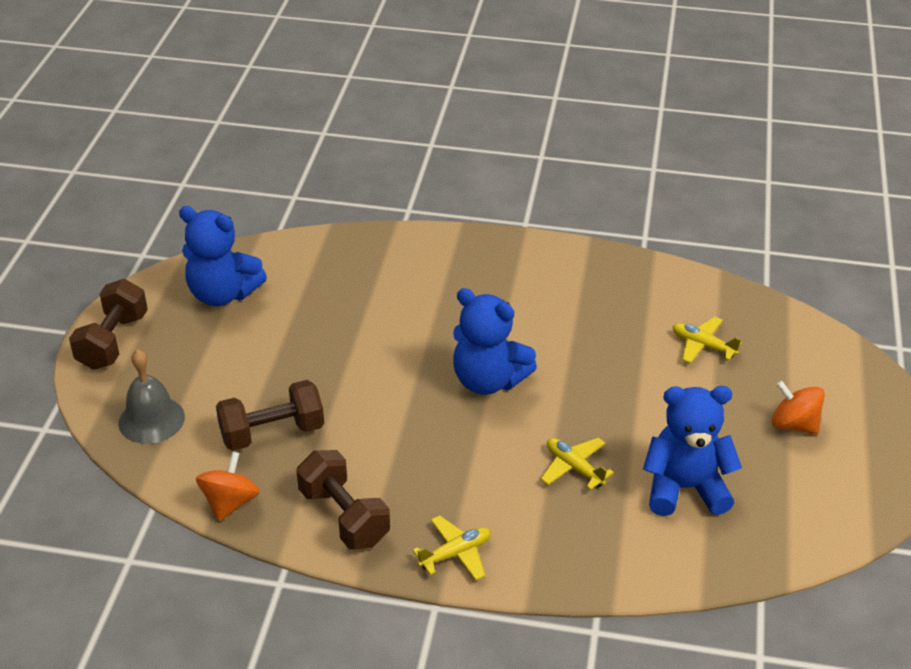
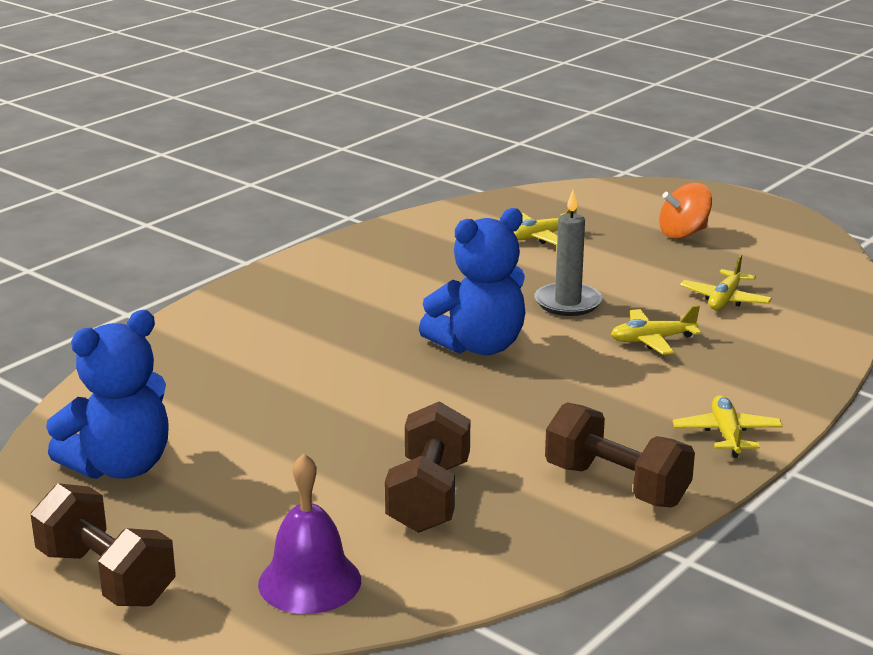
camera: 60 degrees left, 15 degrees down
grey bell [118,349,185,444] -> purple bell [258,453,361,614]
orange spinning top [196,451,260,521] -> none
brown dumbbell [296,450,390,549] -> brown dumbbell turned 45 degrees clockwise [545,402,695,507]
blue teddy bear [643,386,742,516] -> yellow plane [680,254,772,310]
none -> grey candle [534,190,602,316]

